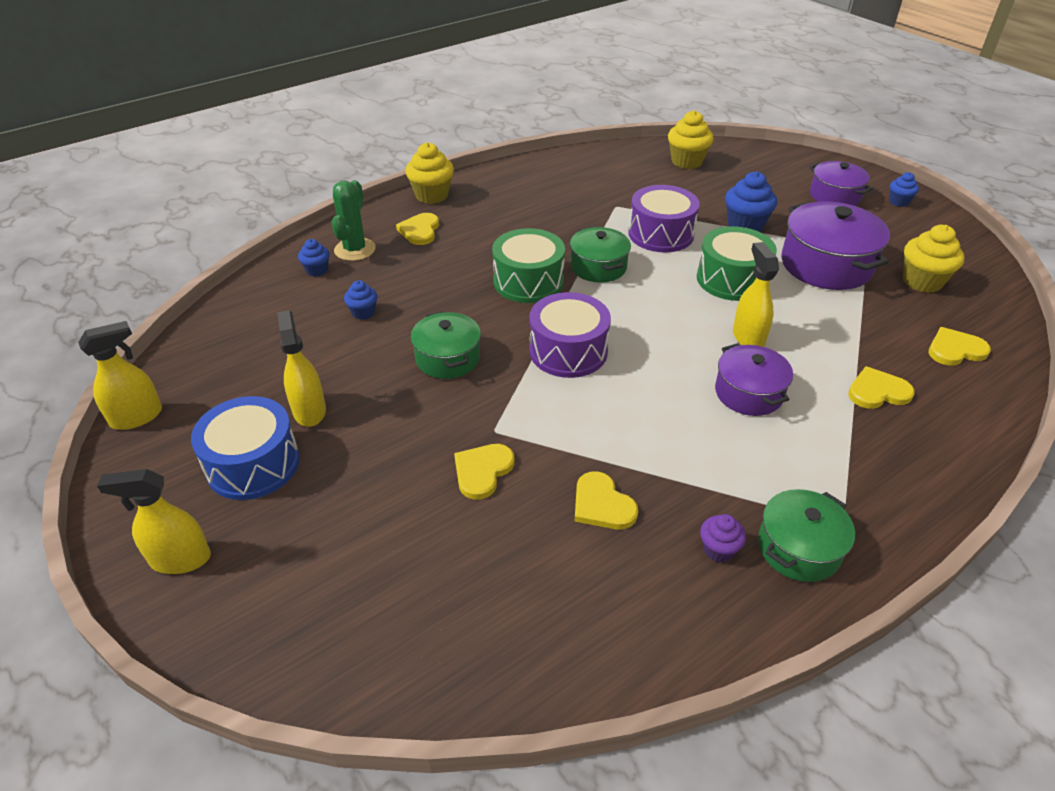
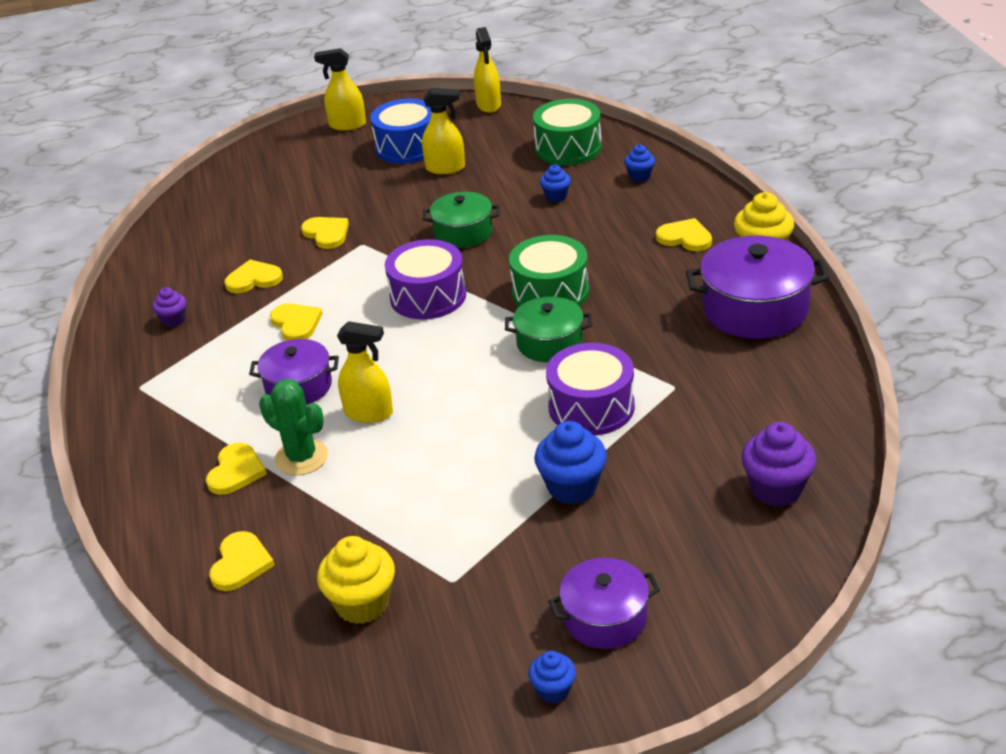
camera: 115 degrees right, 5 degrees down
yellow spray bottle [97,469,211,574] -> yellow spray bottle turned 105 degrees counterclockwise [314,48,366,131]
green cactus [332,180,376,261] -> green cactus moved to [259,379,328,475]
yellow cupcake [668,110,714,169] -> purple cupcake [741,422,817,507]
green drum [697,226,777,301] -> green drum moved to [533,99,602,165]
green pot [758,489,855,582] -> none
purple pot [781,201,890,290] -> purple pot moved to [686,236,830,339]
none -> yellow heart [270,304,322,341]

